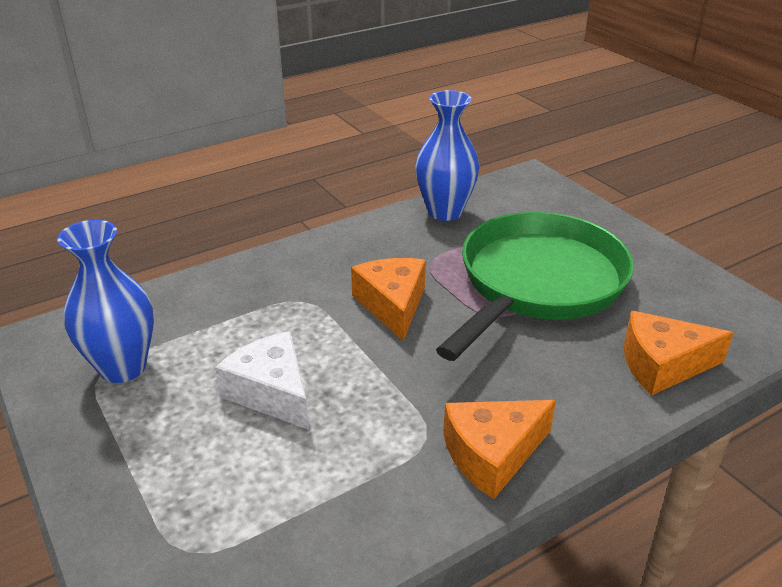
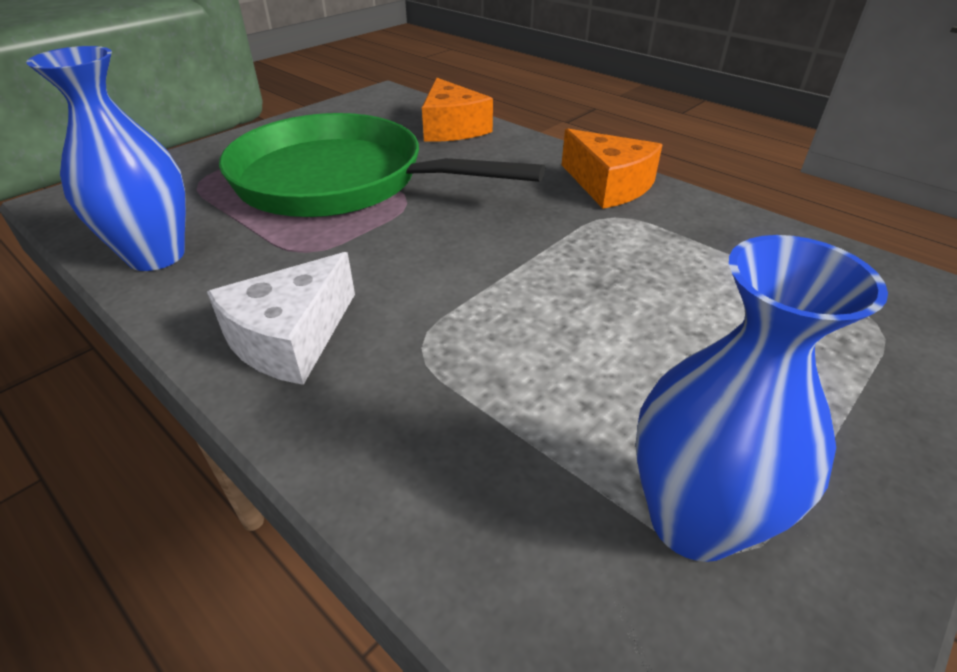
camera: 105 degrees left, 5 degrees up
white cheese [215,331,309,430] -> white cheese moved to [207,252,355,385]
orange cheese [351,258,426,341] -> none

